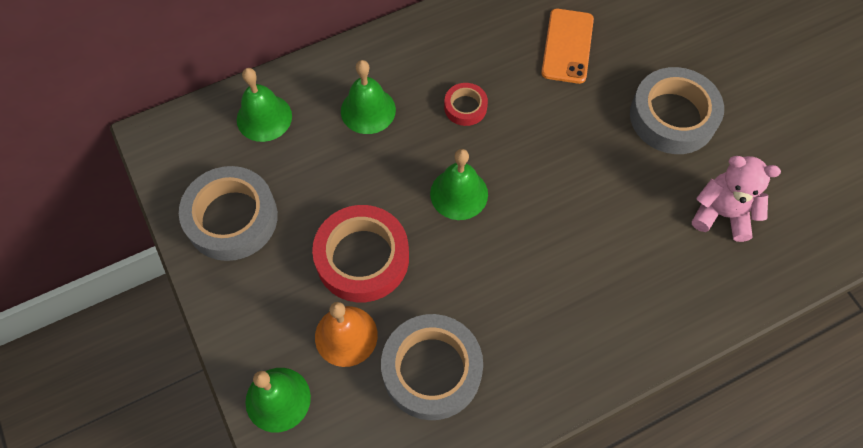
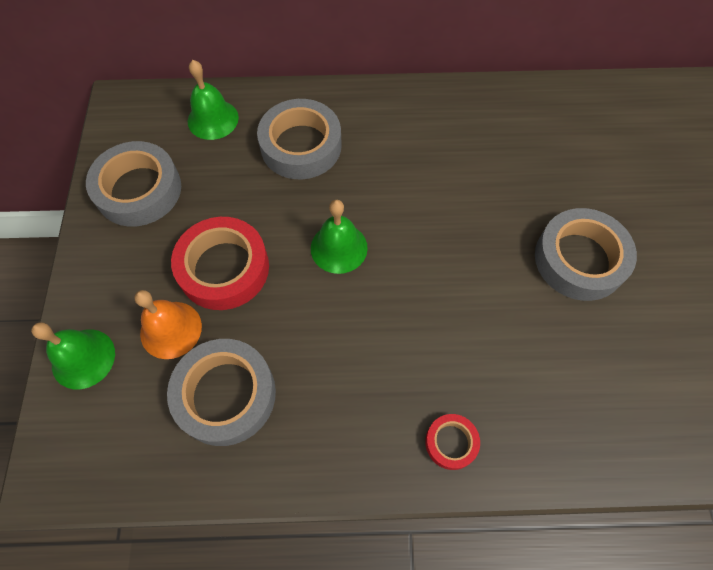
camera: 25 degrees right, 0 degrees up
green bell [341,60,396,134] -> grey tape [257,99,342,179]
red tape [444,83,488,126] -> red tape moved to [425,414,480,470]
orange phone [541,9,594,84] -> none
pink teddy bear [692,156,781,242] -> none

